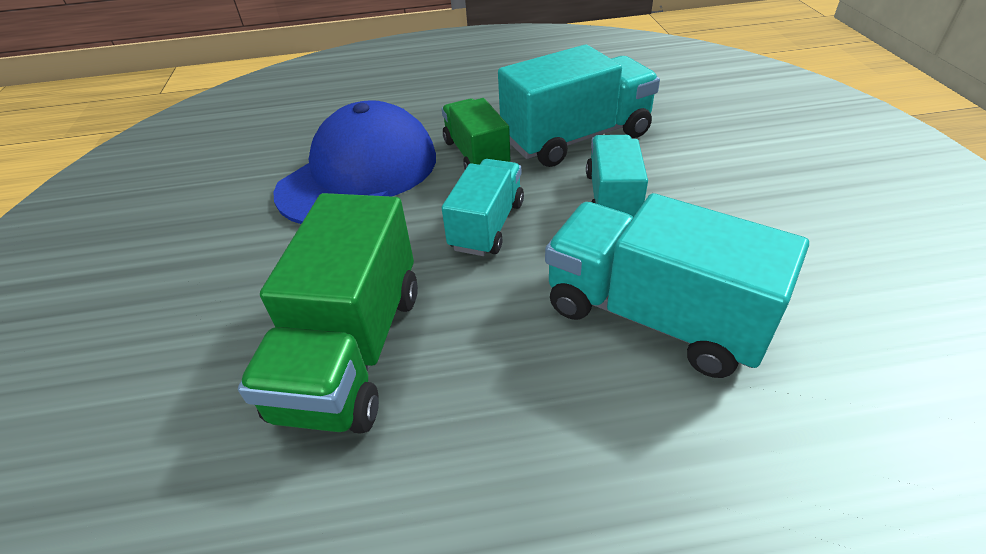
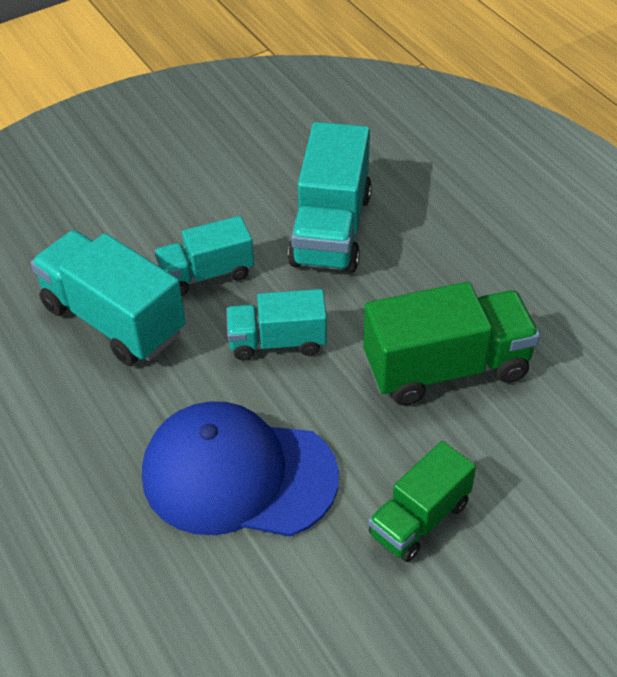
camera: 115 degrees left, 5 degrees up
green truck [442,98,510,169] -> green truck moved to [368,441,476,562]

